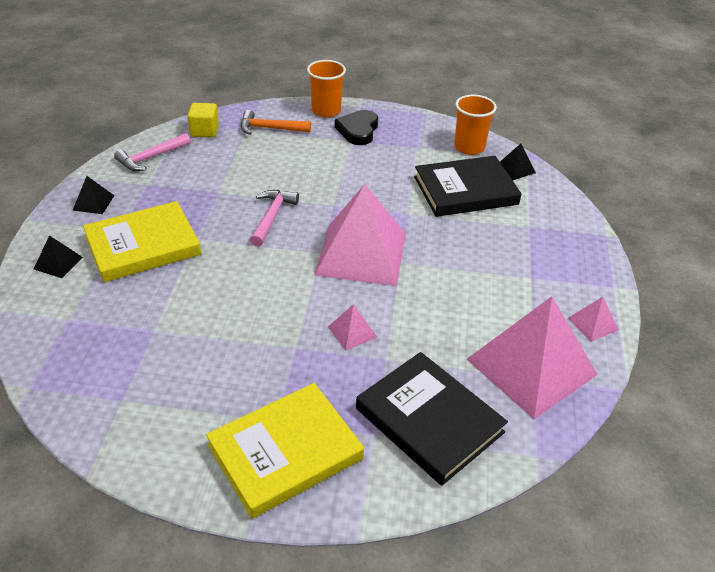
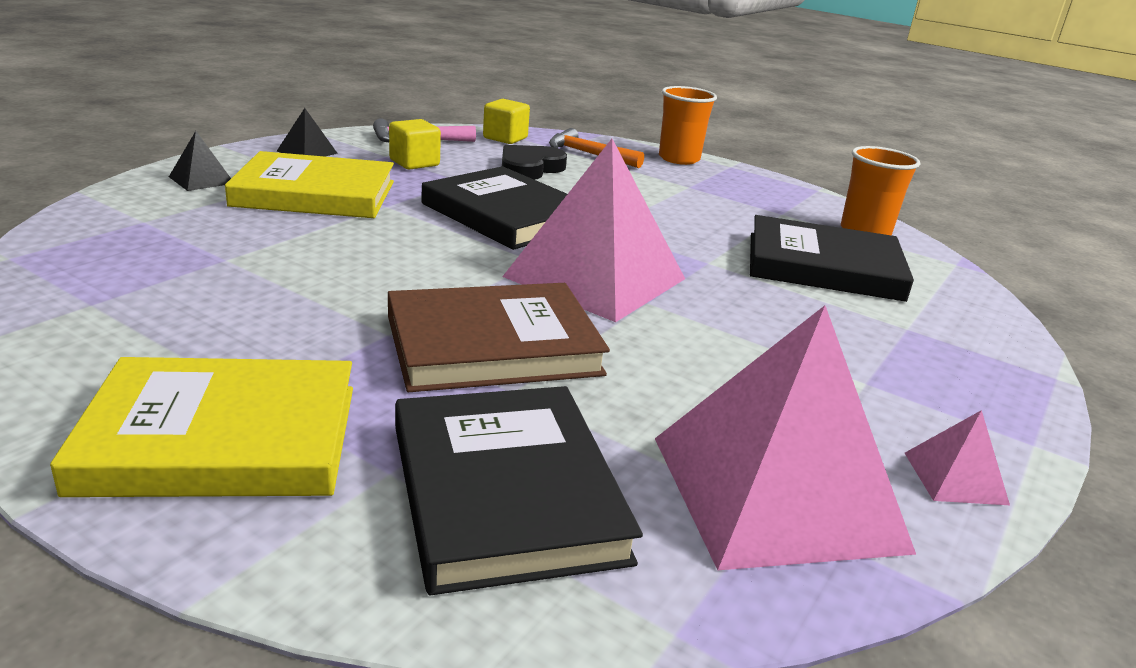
camera: 25 degrees right, 15 degrees down
pink hammer [250,190,299,246] -> black book [422,166,567,250]
pink pyramid [328,304,377,350] -> brown book [388,283,610,392]
black heart [335,110,378,145] -> black heart moved to [502,145,567,180]
black pyramid [500,144,536,180] -> none
none -> yellow cube [389,119,441,169]

